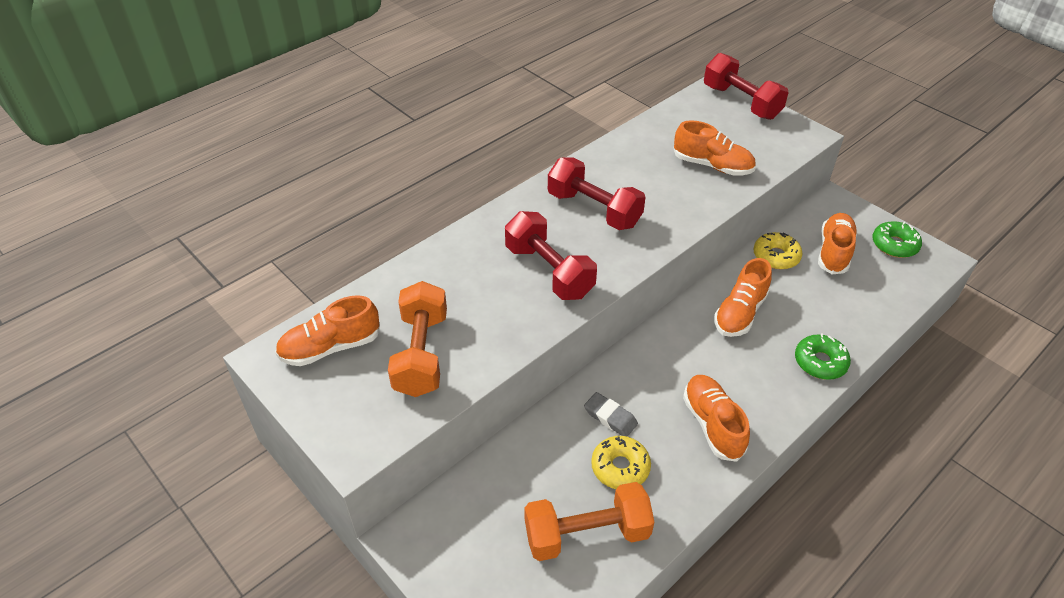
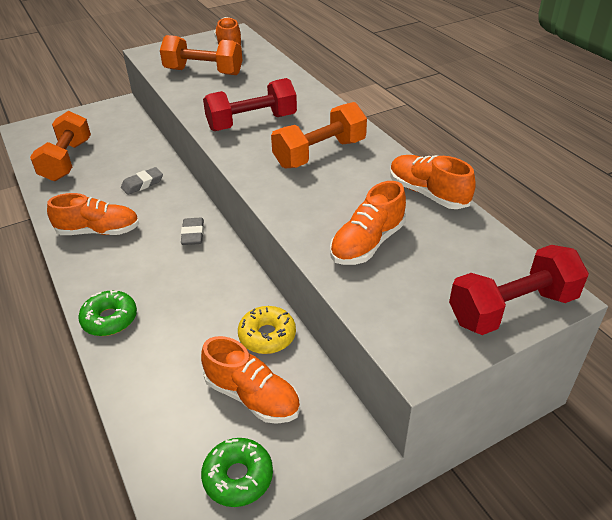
camera: 105 degrees right, 5 degrees down
red dumbbell [548,157,646,230] -> orange dumbbell [271,102,367,169]
yellow donut [591,436,651,489] -> none
orange shoe [714,258,772,337] -> orange shoe moved to [390,155,476,209]
none -> grey eraser [181,217,204,245]

